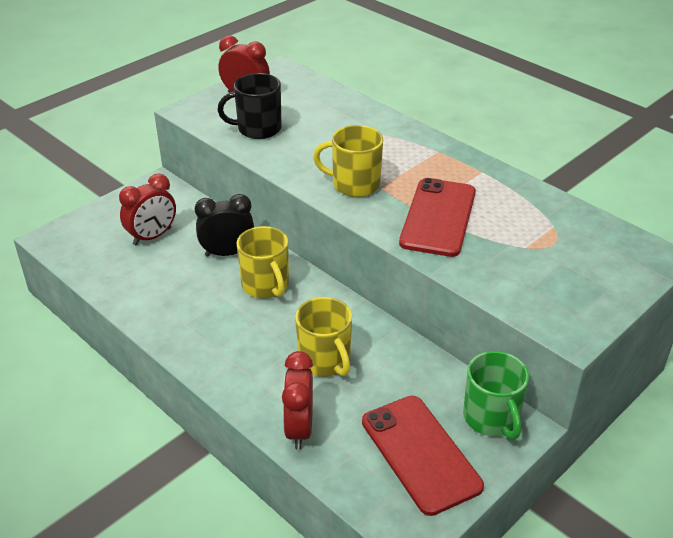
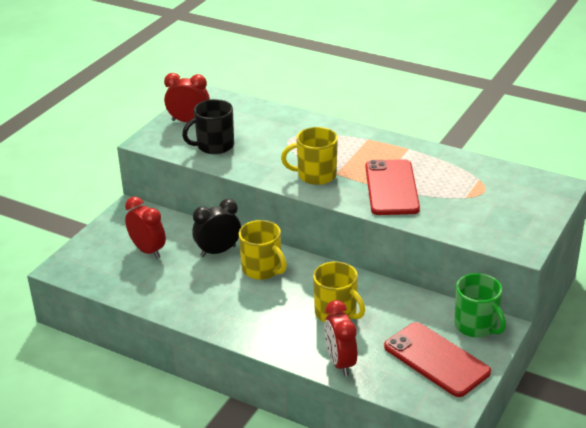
camera: 15 degrees left, 5 degrees down
red clock [119,174,176,246] -> red clock turned 75 degrees counterclockwise [125,196,166,259]

